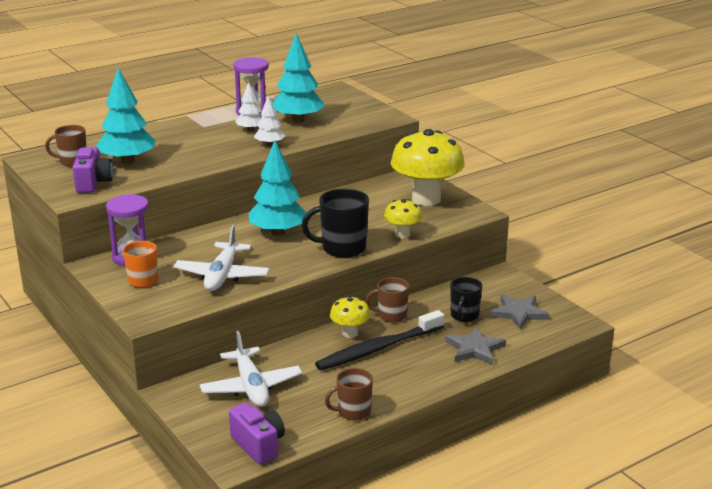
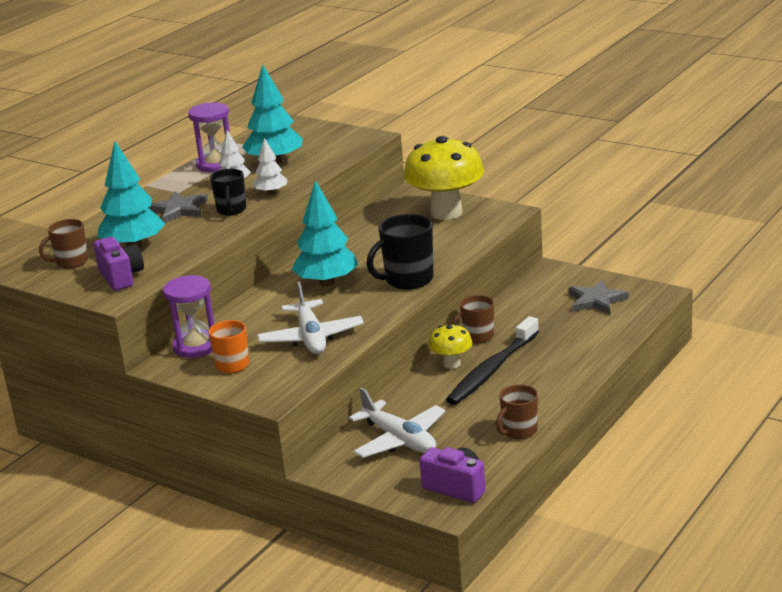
camera: 20 degrees left, 0 degrees up
yellow mushroom [384,199,422,238] -> none
grey star [445,326,506,365] -> grey star moved to [148,191,208,223]
black mug [450,277,482,322] -> black mug moved to [210,169,246,216]

